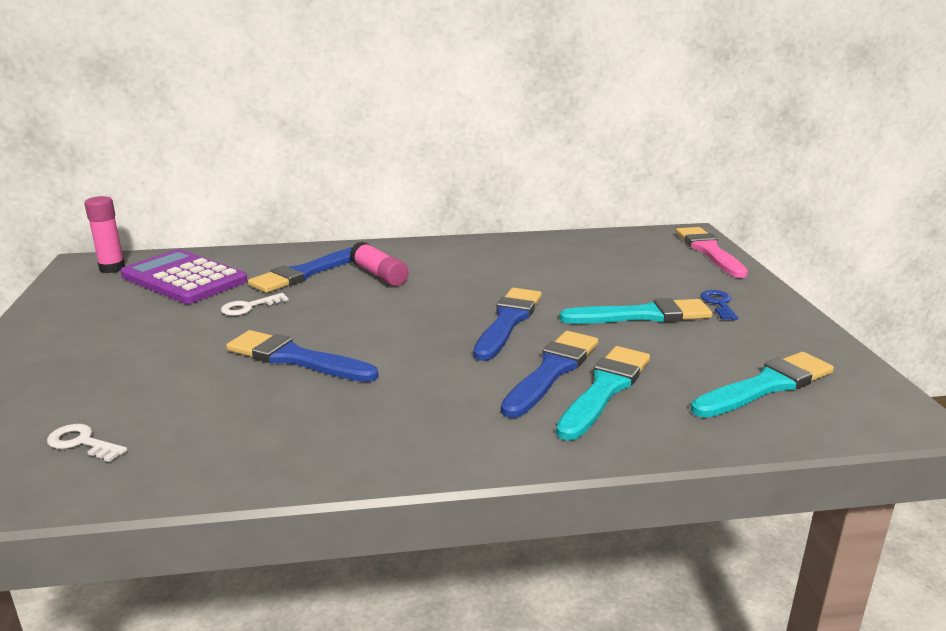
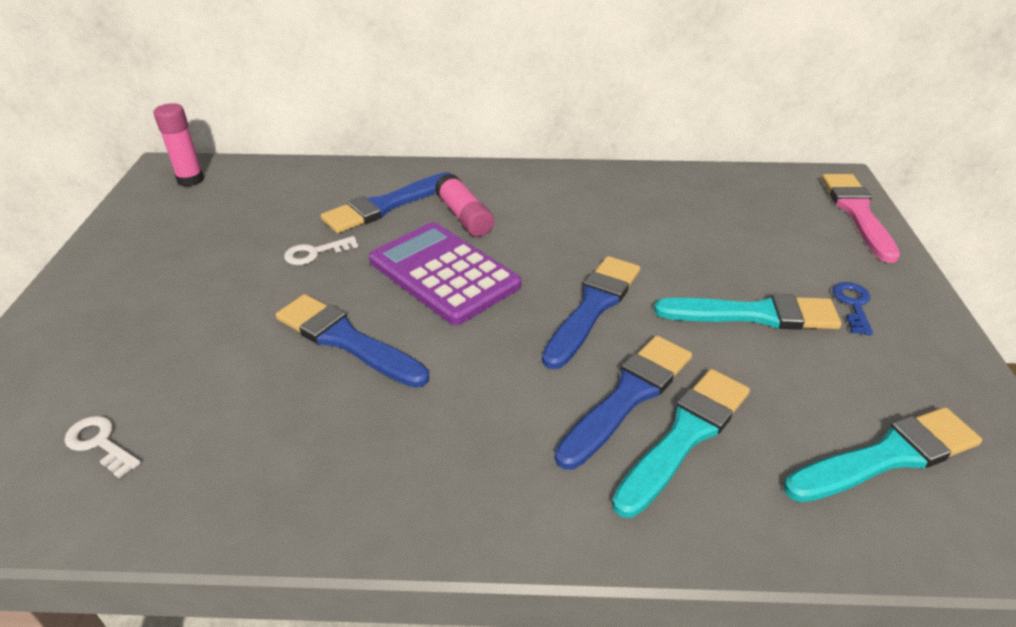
camera: 10 degrees right, 15 degrees up
purple calculator [120,249,247,304] -> purple calculator moved to [369,222,521,325]

